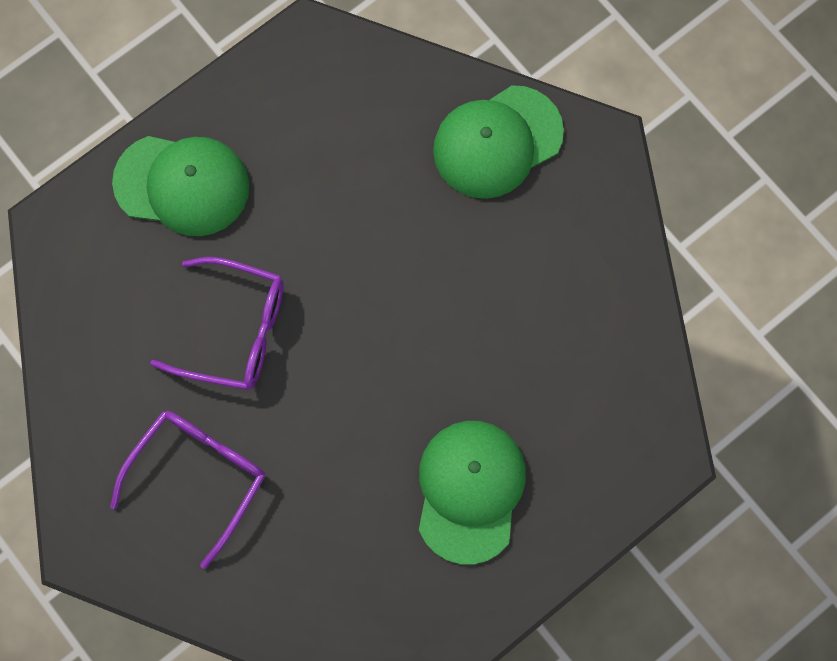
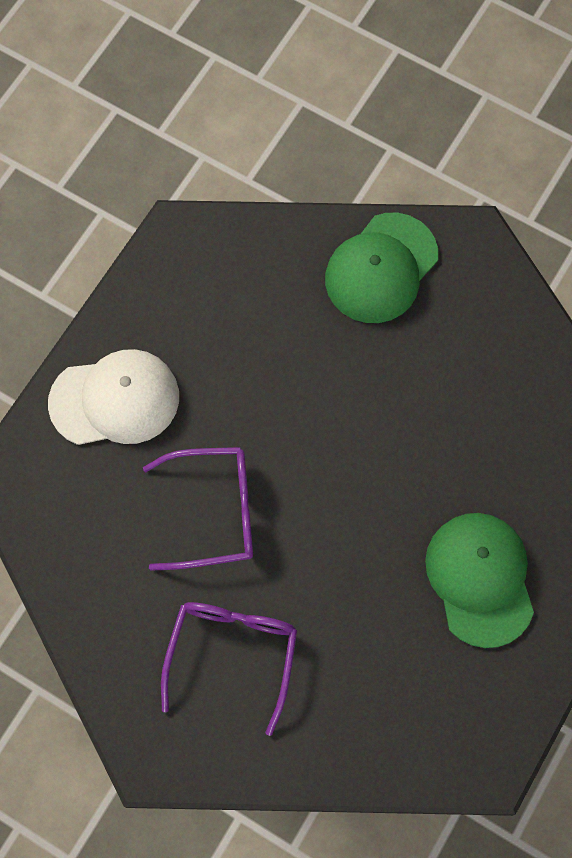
camera: 20 degrees left, 5 degrees down
green cap [112,136,249,236] -> white cap [48,349,179,445]

